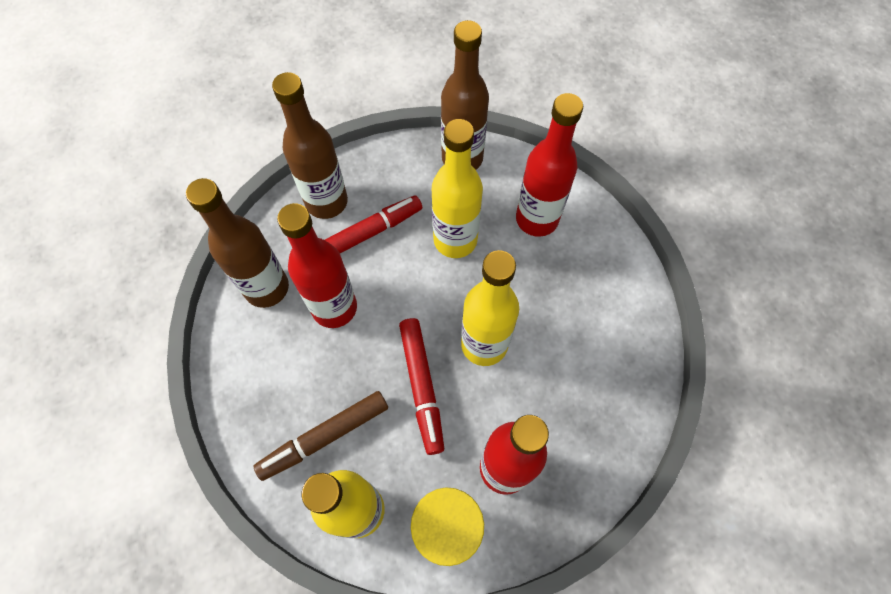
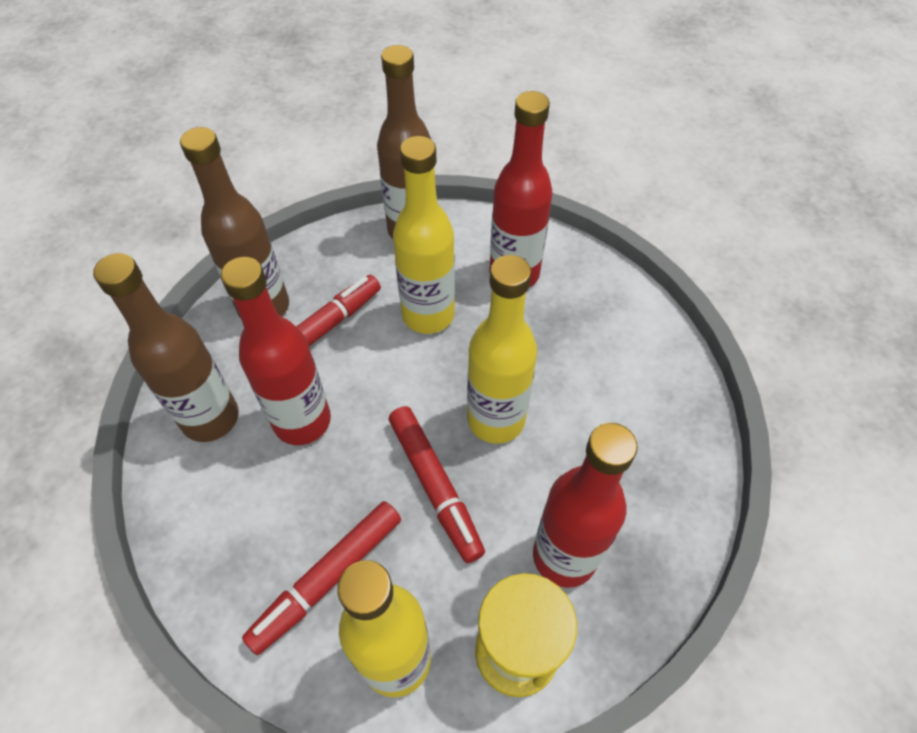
camera: 15 degrees left, 10 degrees down
brown marker [254,391,388,481] -> red marker [242,501,401,655]

